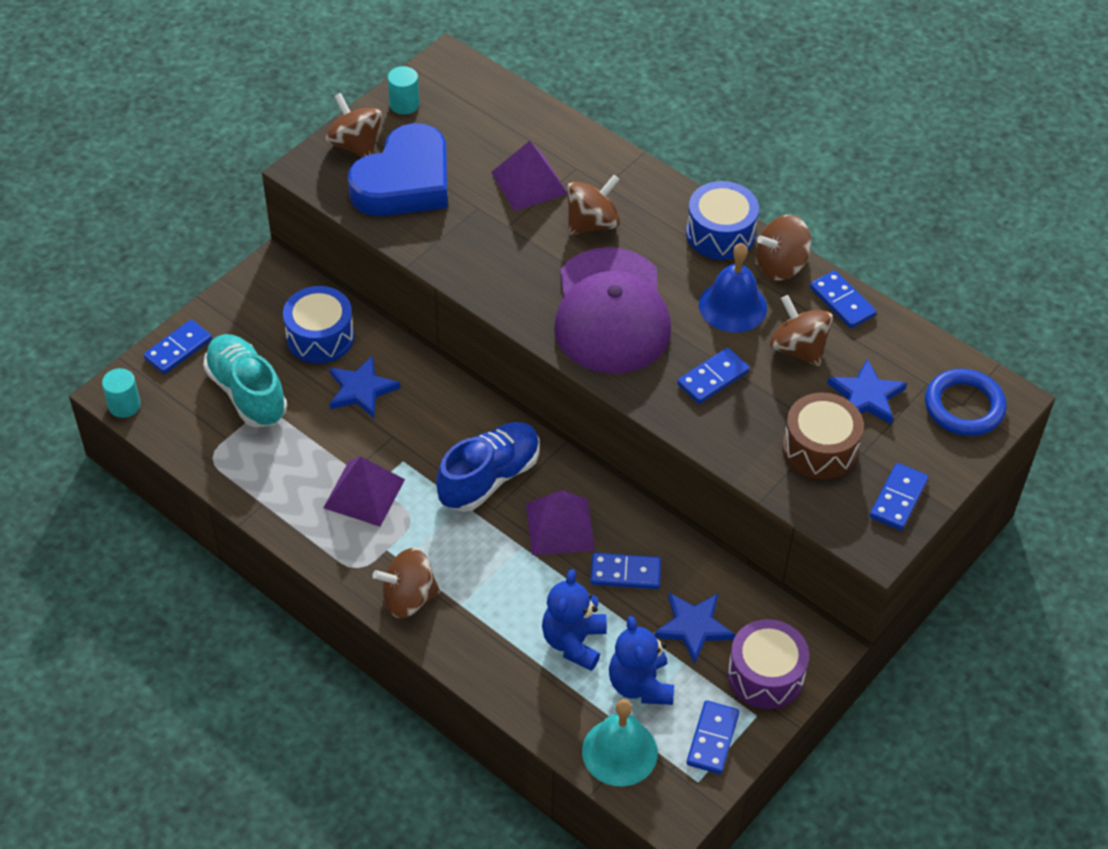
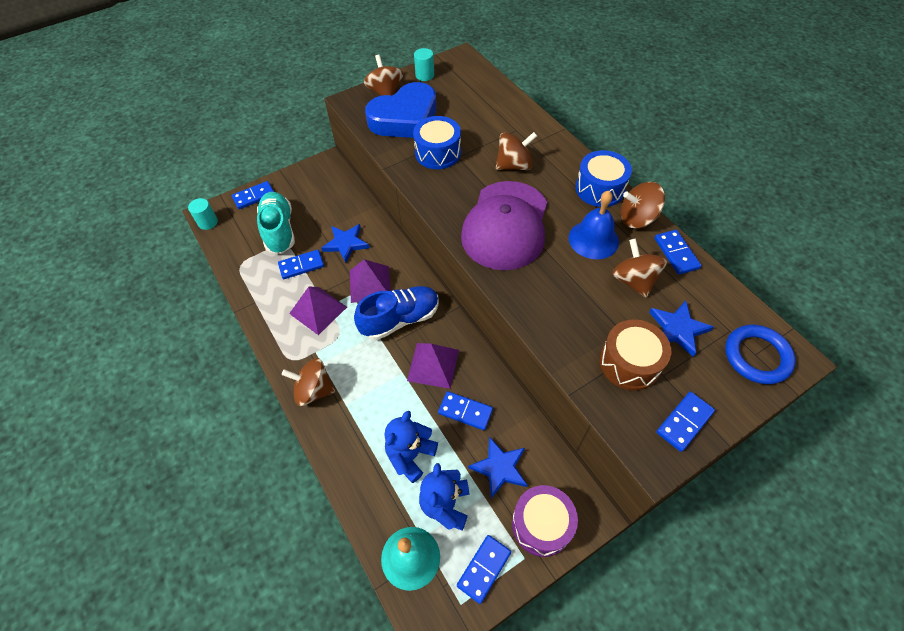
camera: 20 degrees right, 5 degrees up
blue drum [283,286,354,364] -> blue drum moved to [413,116,461,169]
purple pyramid [491,141,567,211] -> purple pyramid moved to [350,259,391,303]
blue domino [677,348,750,404] -> blue domino moved to [278,250,324,279]

